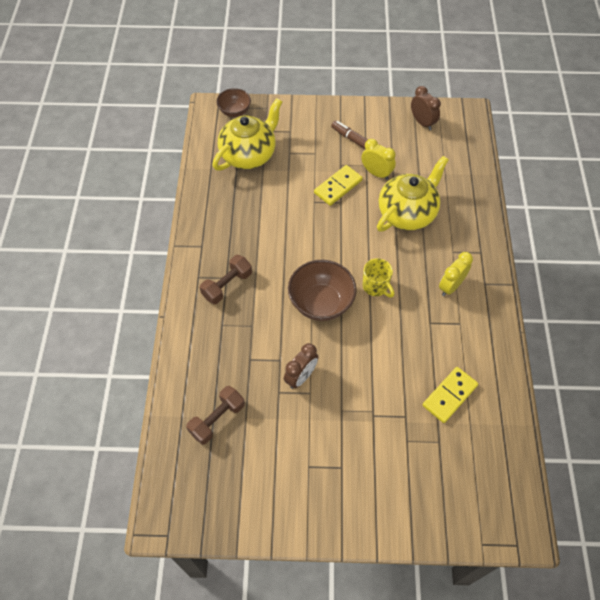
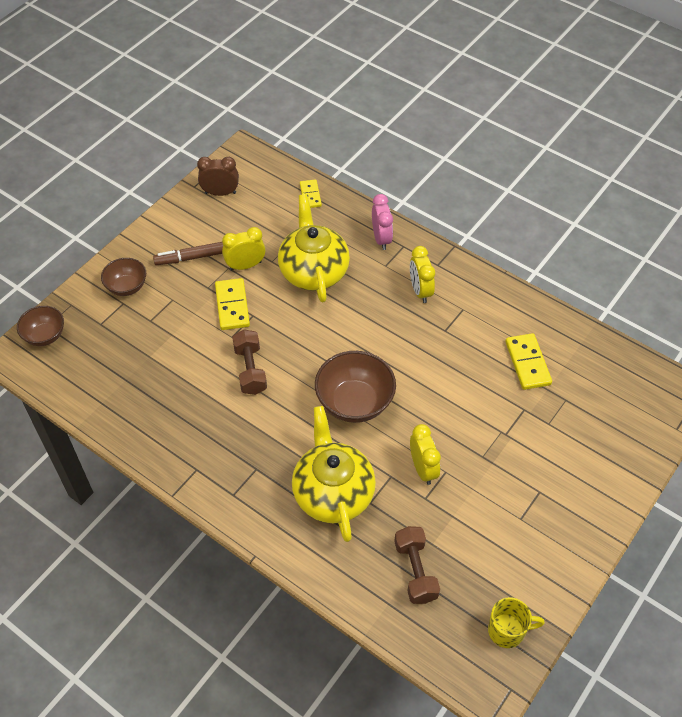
camera: 55 degrees left, 5 degrees down
brown dumbbell [200,255,252,304] -> brown dumbbell moved to [232,329,267,395]
yellow teapot [213,98,282,171] -> yellow teapot moved to [292,406,376,542]
brown clock [284,343,318,389] -> yellow clock [410,424,441,485]
yellow mug [363,258,394,298] -> yellow mug moved to [488,597,545,648]
none -> brown bowl [101,258,146,296]
none -> yellow domino [300,179,322,208]
none -> pink clock [372,194,393,250]

